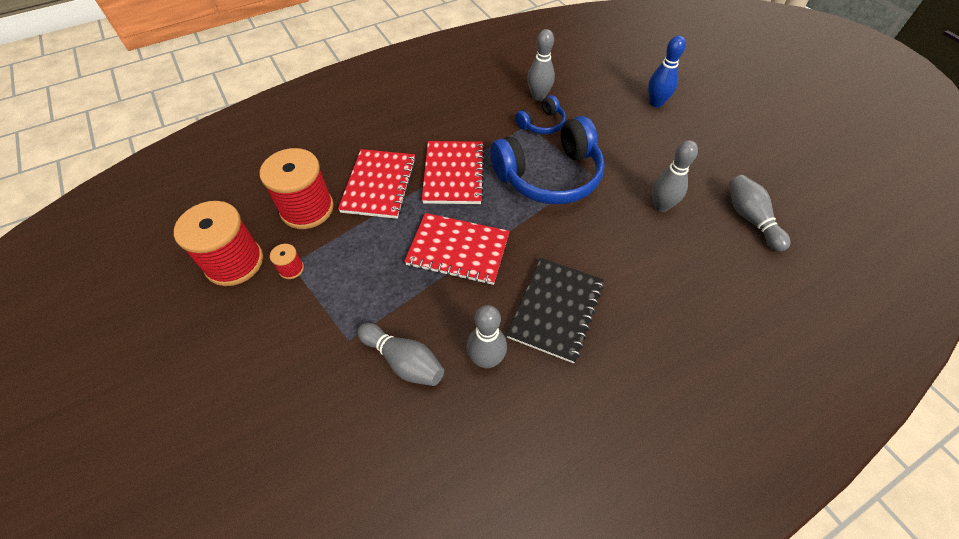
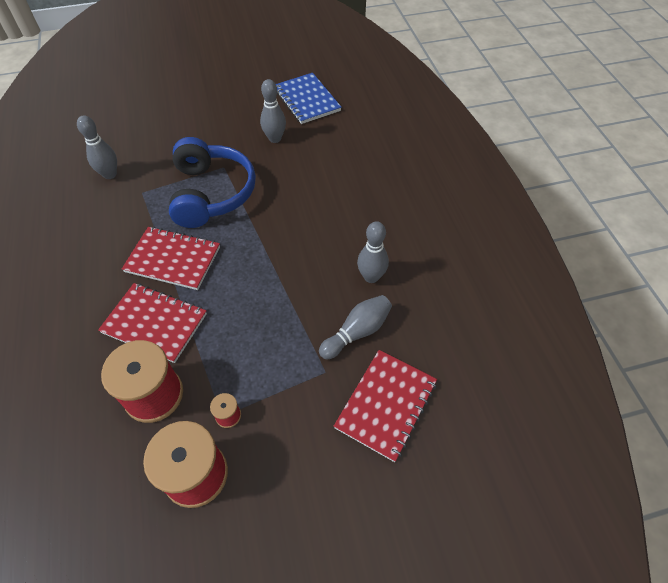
camera: 75 degrees left, 0 degrees up
red notebook [404,213,510,285] -> red notebook moved to [334,350,437,462]
black notebook [506,258,604,363] -> none
blue headphones [515,95,566,134] -> none
blue bowling pin [648,35,686,107] -> none
grey bowling pin [729,175,790,252] -> blue notebook [276,73,342,124]

